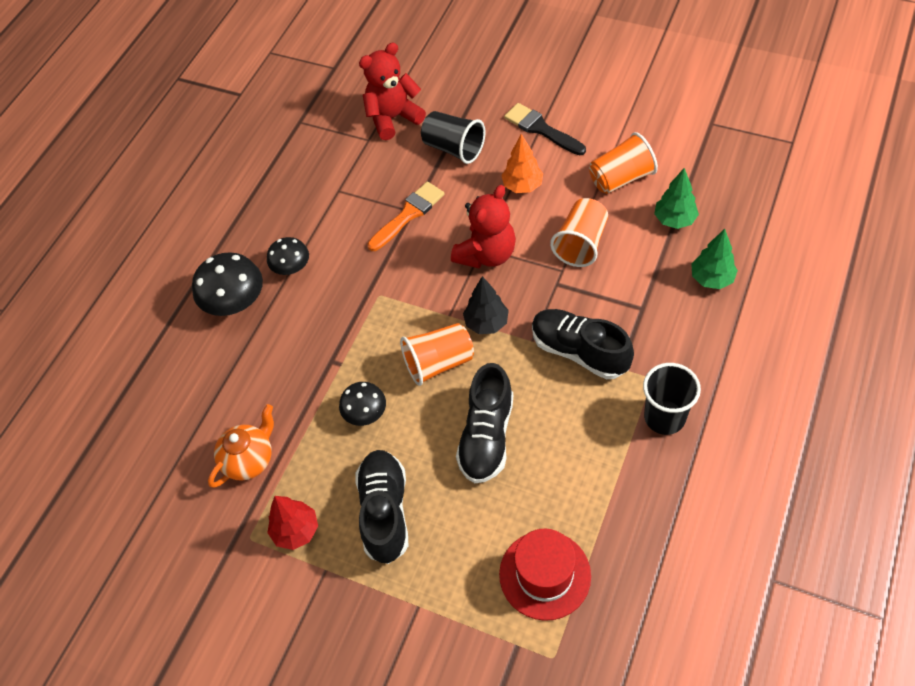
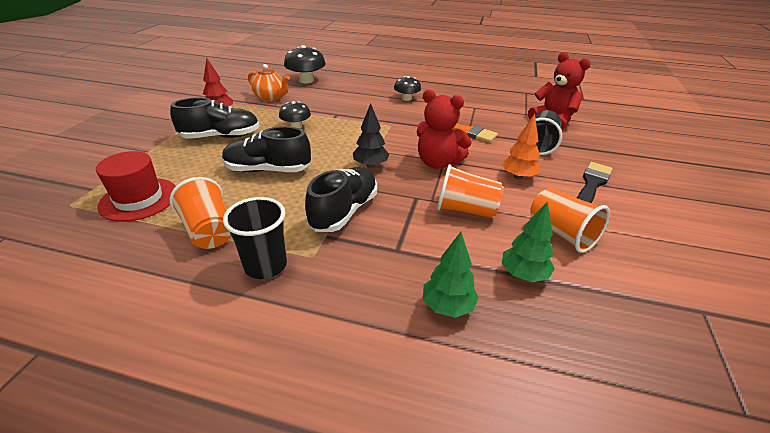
camera: 75 degrees right, 20 degrees down
black mushroom [192,252,263,316] -> black mushroom moved to [284,45,326,83]
orange cup [400,323,474,386] -> orange cup moved to [170,177,231,249]

